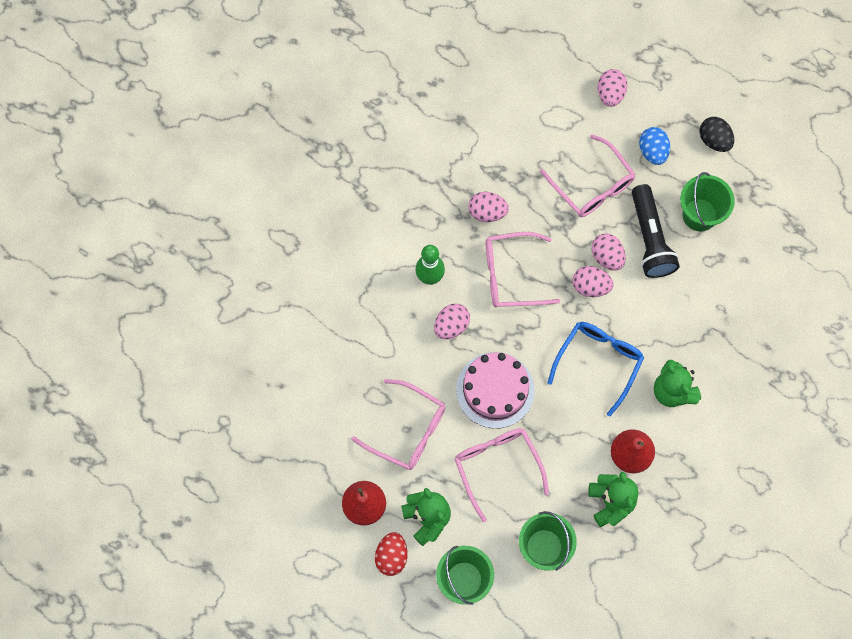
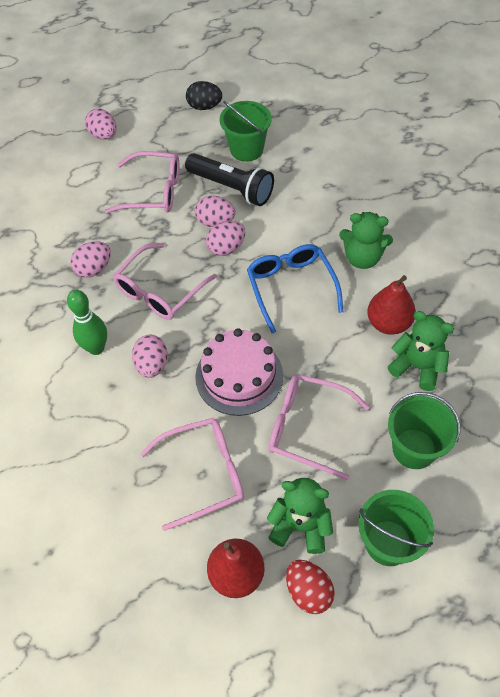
camera: 45 degrees left, 15 degrees down
blue egg [639,127,670,165] -> none

